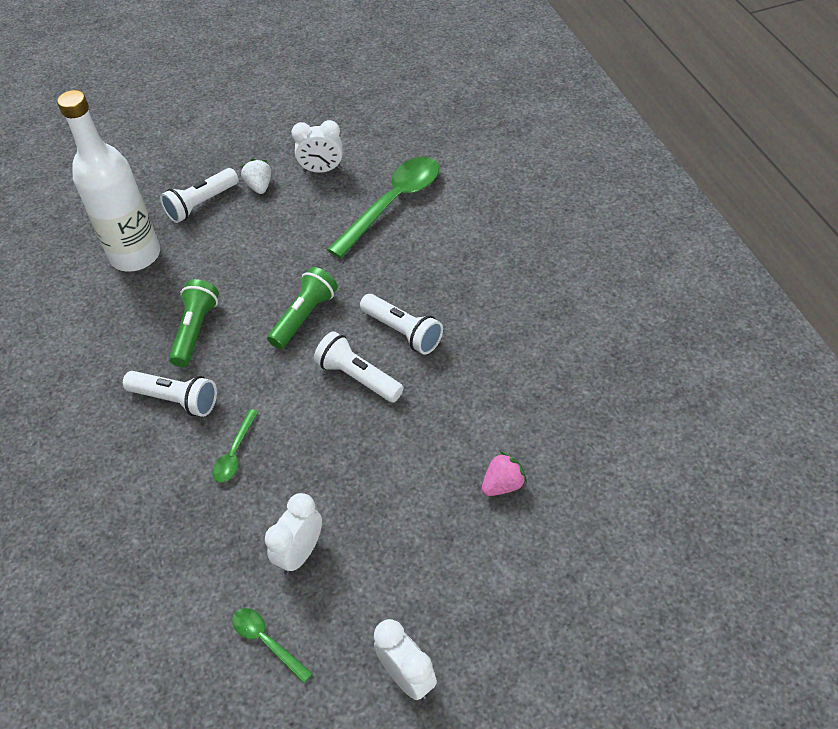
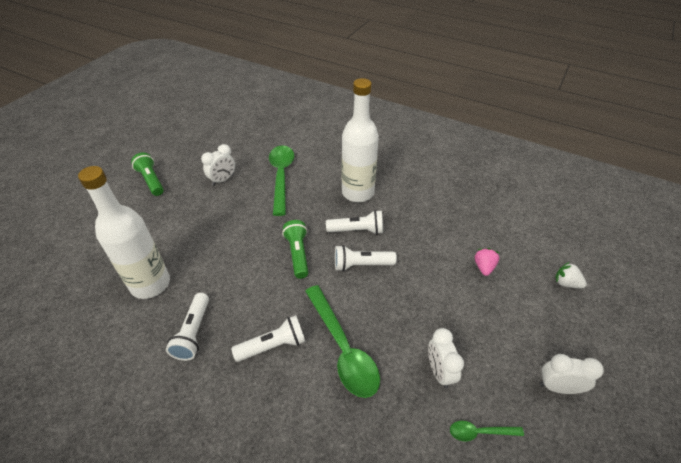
camera: 45 degrees left, 5 degrees down
white flashlight [160,168,239,223] -> white flashlight moved to [166,293,209,361]
green flashlight [169,279,219,367] -> green flashlight moved to [131,152,164,196]
green spoon [212,409,258,482] -> green spoon [305,285,380,398], size x2.12
white strawberry [240,159,271,194] -> white strawberry moved to [555,262,587,288]
none -> white bottle [342,78,379,202]

